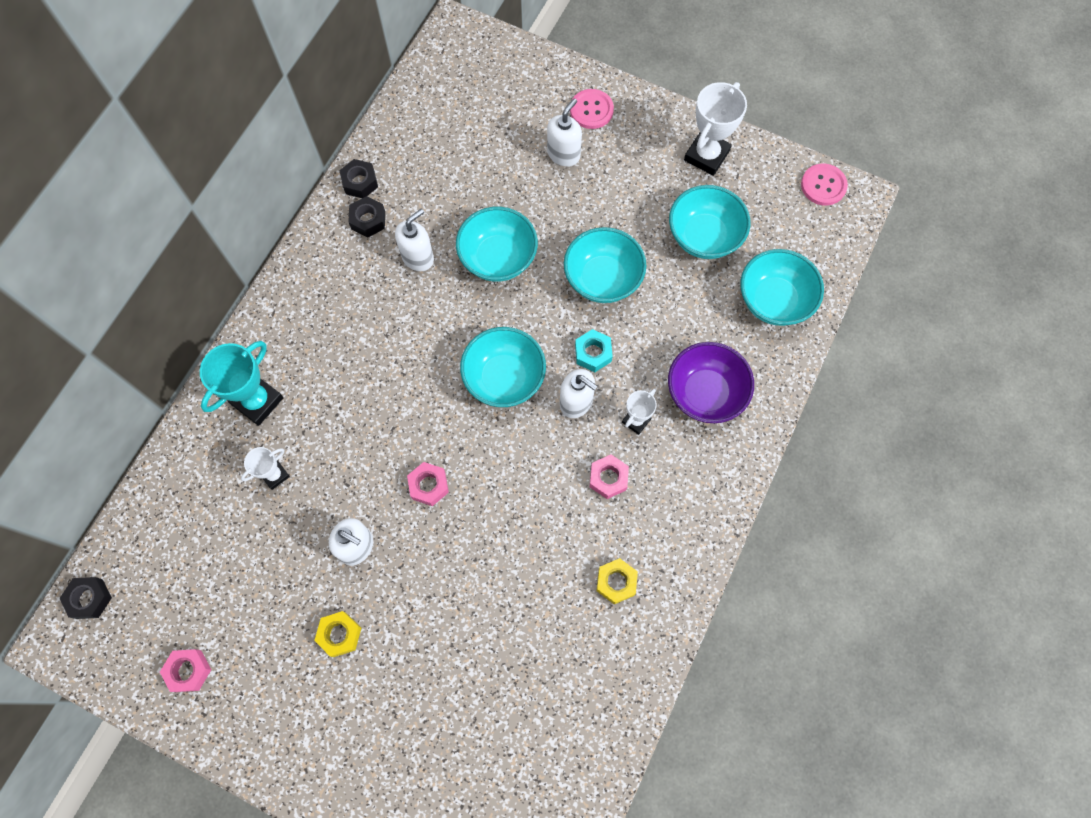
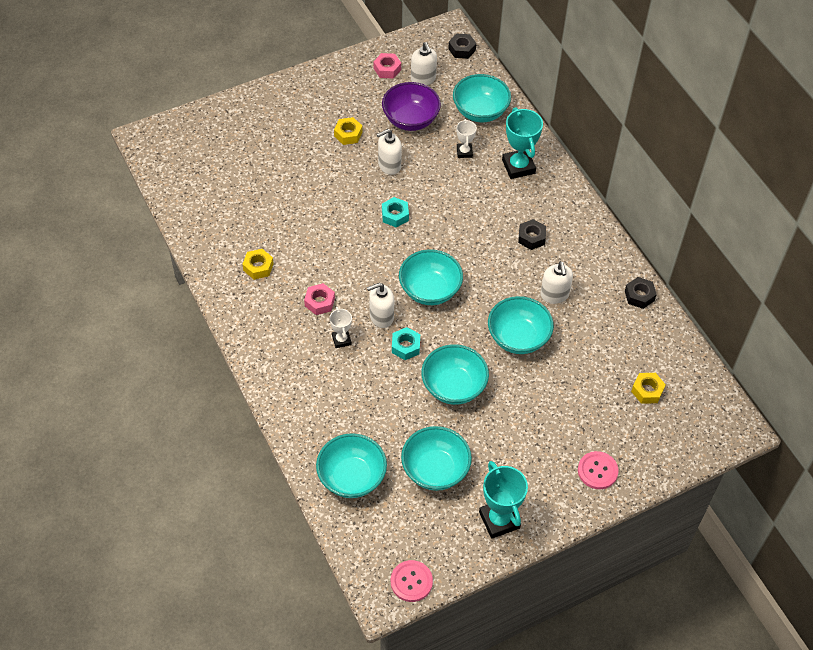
camera: 125 degrees right, 15 degrees down
black nut [348,196,385,238] -> black nut moved to [518,219,546,250]
pink nut [407,462,449,506] -> turquoise nut [382,197,409,228]
white soap dispenser [547,98,582,166] -> white soap dispenser moved to [411,42,437,85]
purple bowl [668,342,754,423] -> purple bowl moved to [382,82,441,131]
white trophy [684,82,747,176] -> turquoise trophy [479,461,528,539]
none -> turquoise bowl [453,74,511,122]
none -> yellow nut [631,373,666,404]

